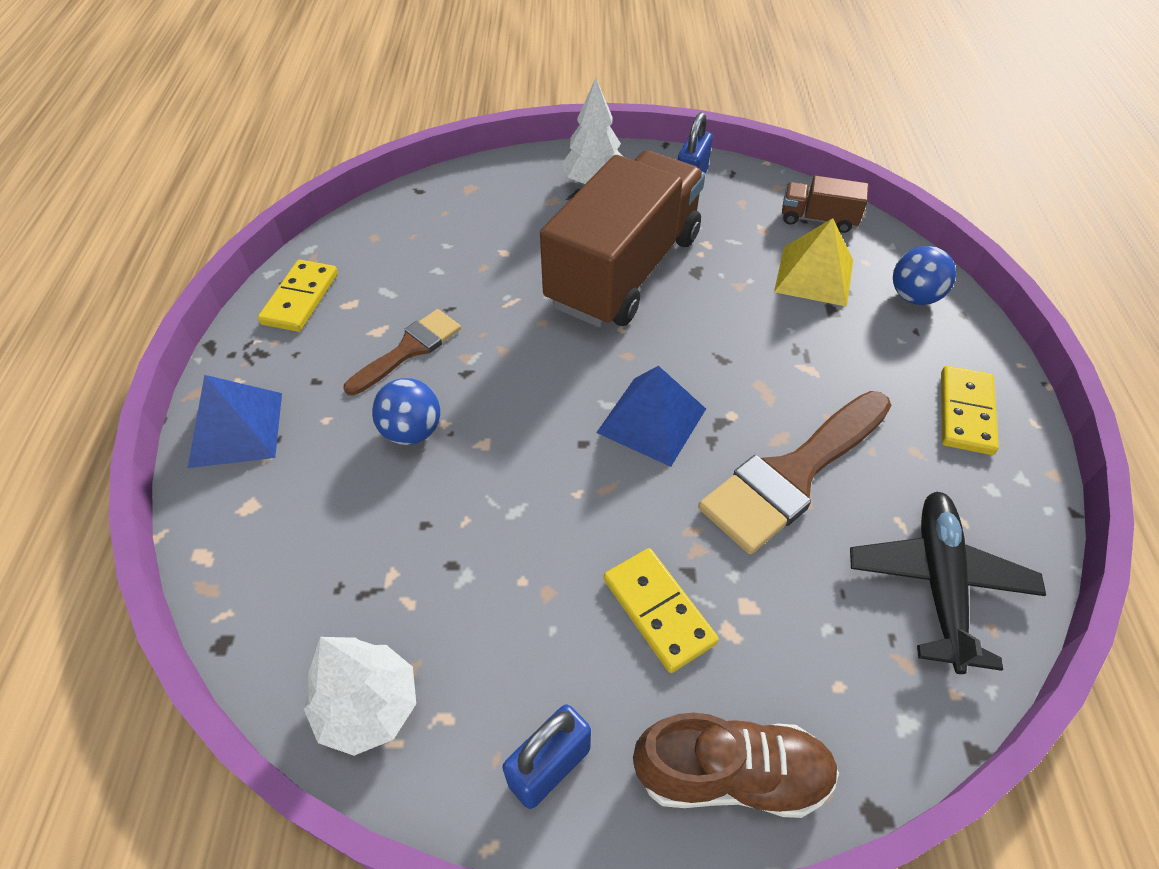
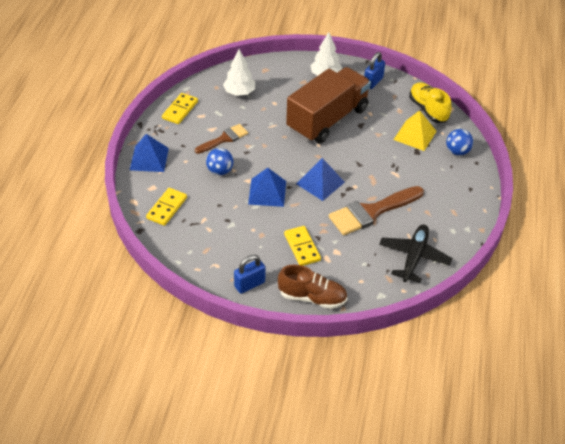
camera: 10 degrees right, 5 degrees down
white tree [304,637,416,756] -> white tree moved to [223,49,255,96]
brown truck [782,176,869,233] -> yellow shoe [409,82,451,123]
yellow domino [941,366,999,455] -> yellow domino moved to [146,188,187,226]
none -> blue pyramid [248,168,286,207]

